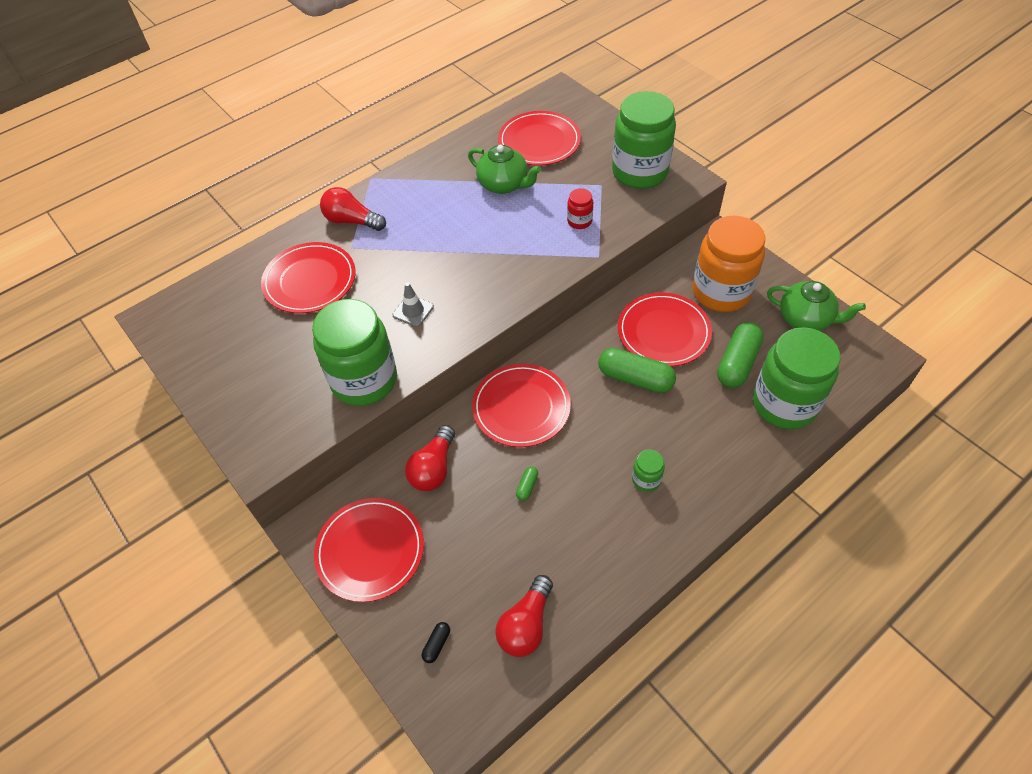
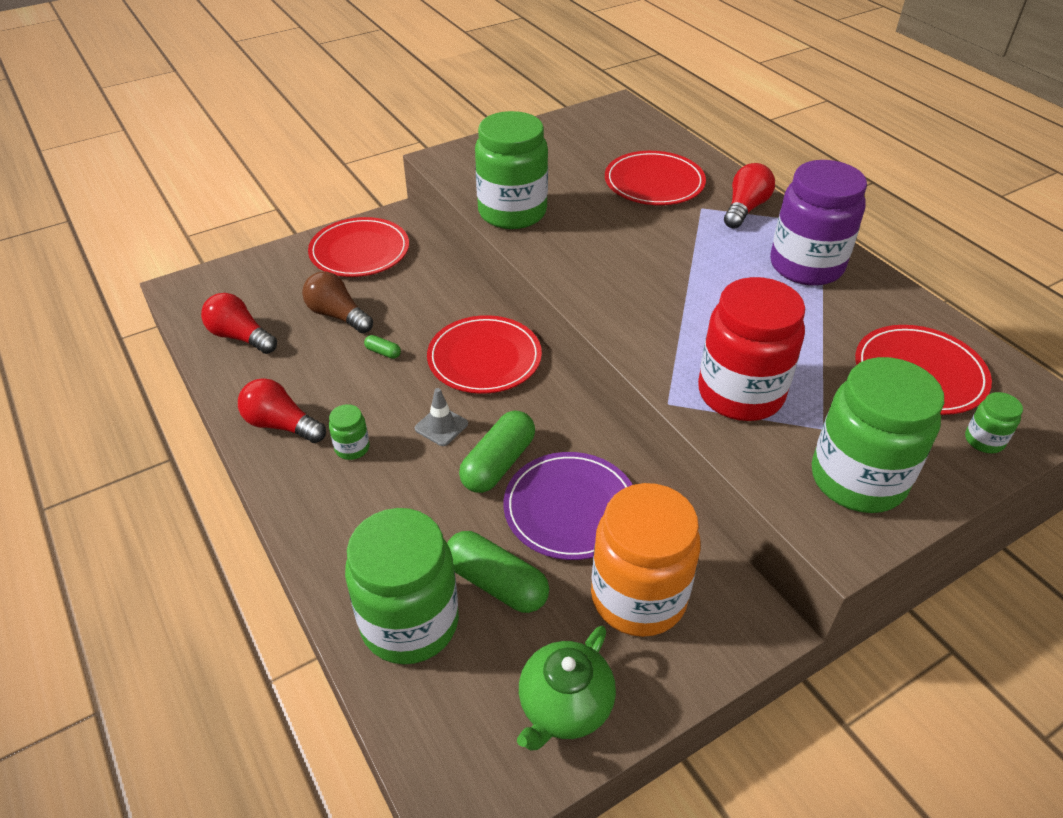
camera: 95 degrees right, 10 degrees down
grey traffic cone [393,283,434,327] -> grey traffic cone moved to [415,388,468,446]
red light bulb [405,425,455,491] -> red light bulb moved to [238,378,326,443]
black capsule [422,622,450,663] -> none
green teapot [468,145,541,194] -> none
red jar [567,188,593,229] -> red jar [698,277,805,421], size x2.36
red plate [618,293,712,366] -> purple plate [503,452,633,560]
none -> brown light bulb [302,272,373,333]
none -> purple jar [770,160,867,286]
none -> green jar [965,392,1023,453]

